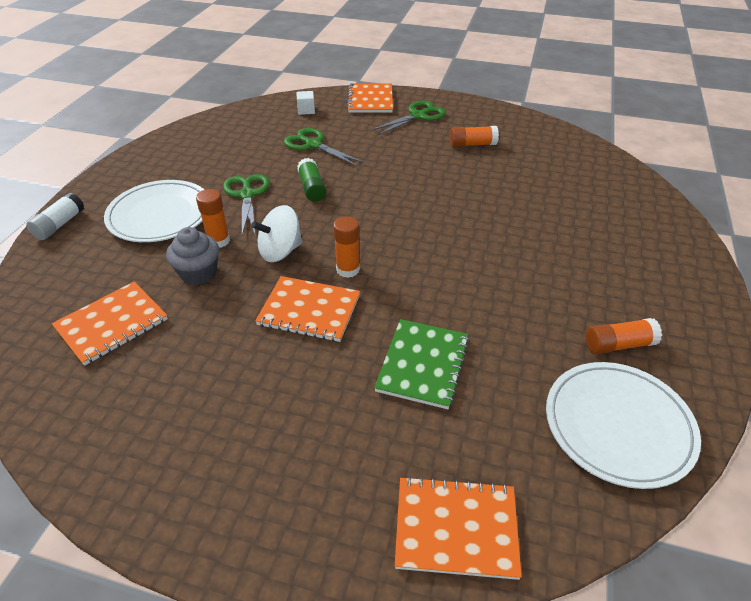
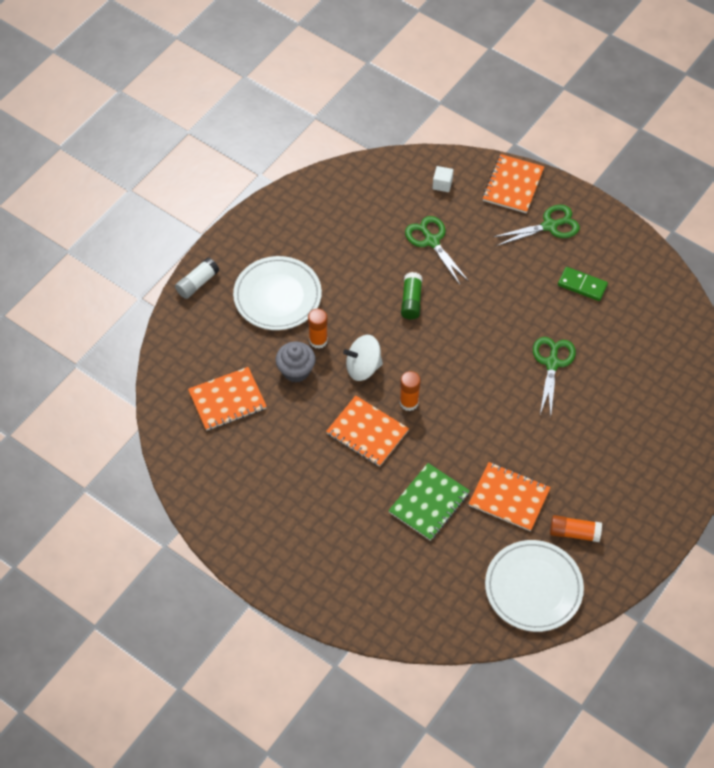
camera: 20 degrees right, 15 degrees up
green scissors [223,174,270,235] -> green scissors moved to [533,337,576,416]
orange notebook [395,476,522,580] -> orange notebook moved to [469,462,551,531]
orange glue stick [450,126,499,147] -> green domino [558,267,608,301]

